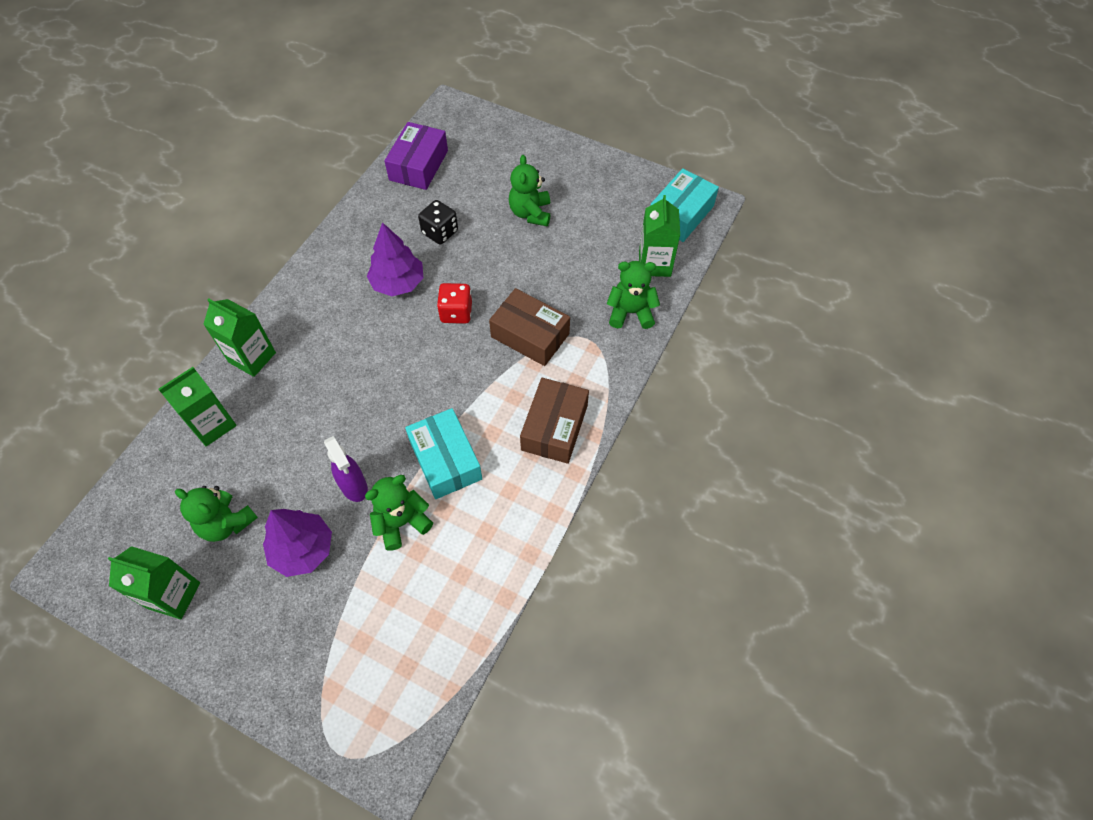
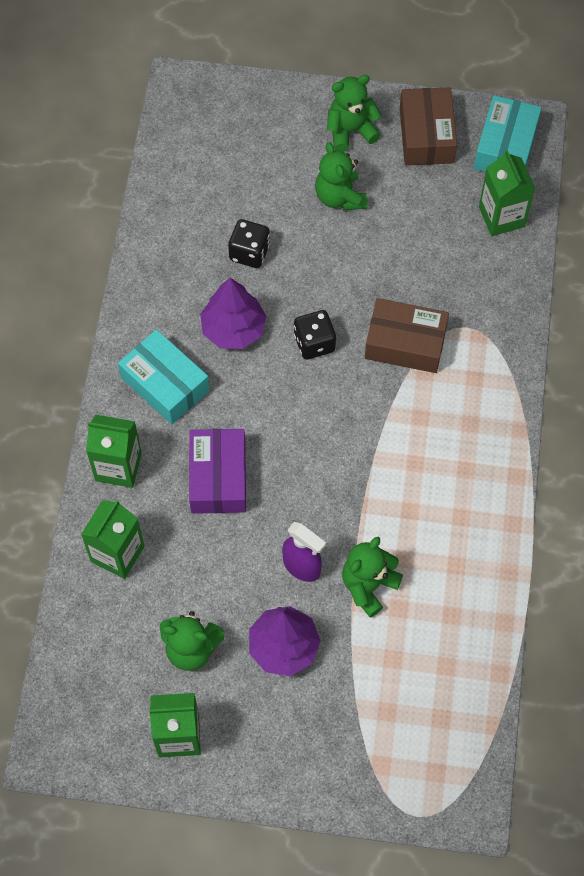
camera: 20 degrees left, 5 degrees up
purple box [384,122,448,190] -> purple box moved to [189,429,246,514]
turquoise box [405,408,482,499] -> turquoise box moved to [118,329,210,424]
red dice [437,283,472,324] -> black dice [294,310,336,360]
brown box [520,378,589,464] -> brown box moved to [400,87,457,165]
green teddy bear [607,261,660,329] -> green teddy bear moved to [327,75,381,152]

